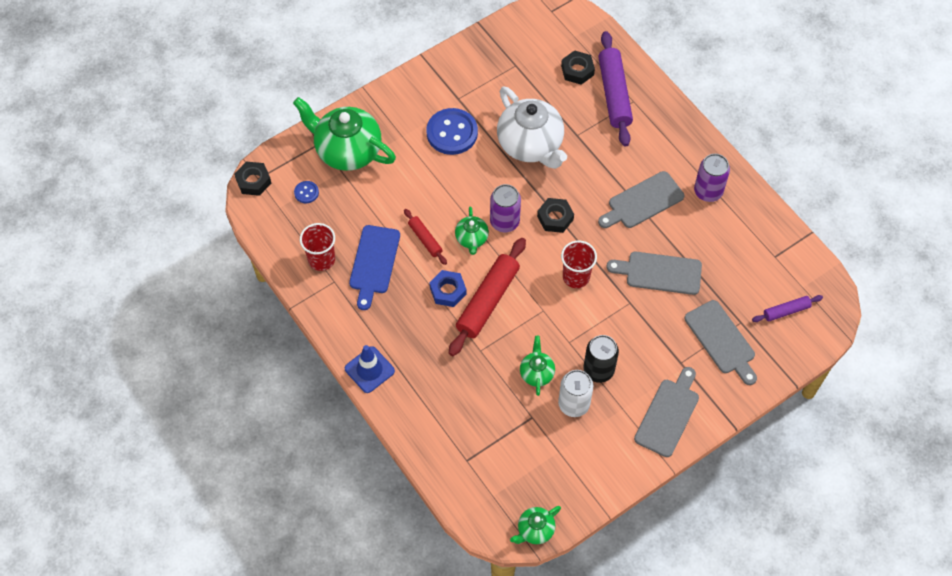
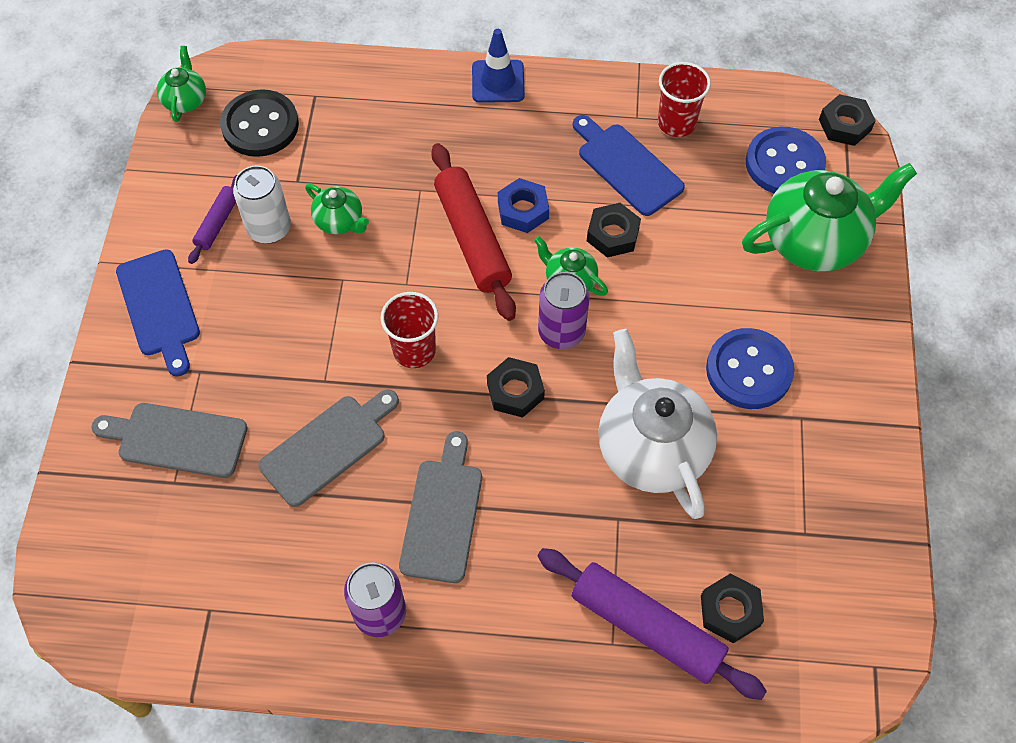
camera: 130 degrees right, 0 degrees up
blue button [294,181,319,203] -> blue button [746,127,826,193], size x2.14
red rolling pin [404,209,447,265] -> black nut [587,203,641,258]
white teapot [497,86,567,169] -> white teapot turned 60 degrees clockwise [598,329,717,519]
black can [583,335,619,383] -> none
grey cutting board [634,367,699,457] -> blue cutting board [116,249,200,377]
purple rolling pin [752,295,823,322] -> purple rolling pin moved to [188,174,238,264]
none -> black button [220,89,299,157]

